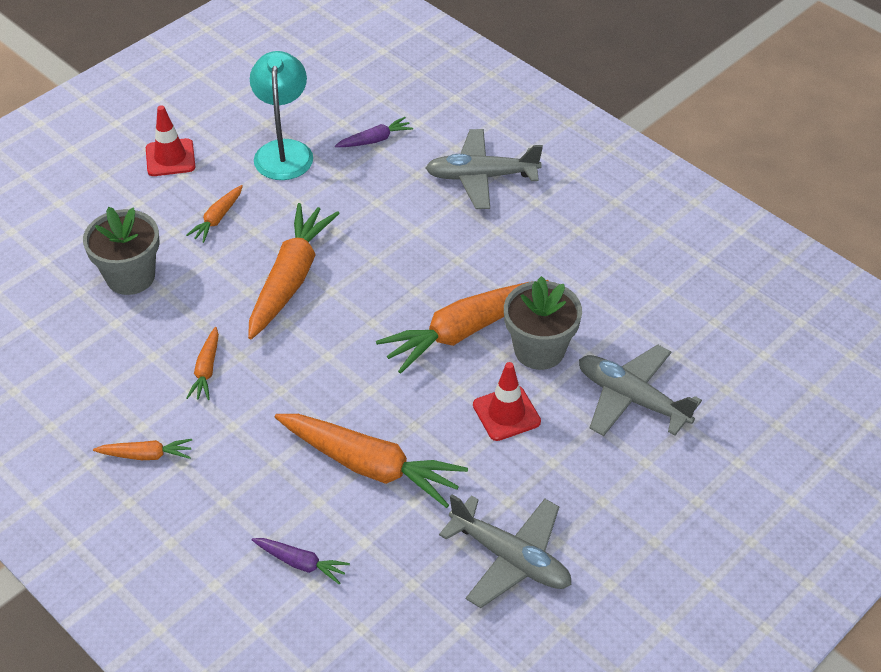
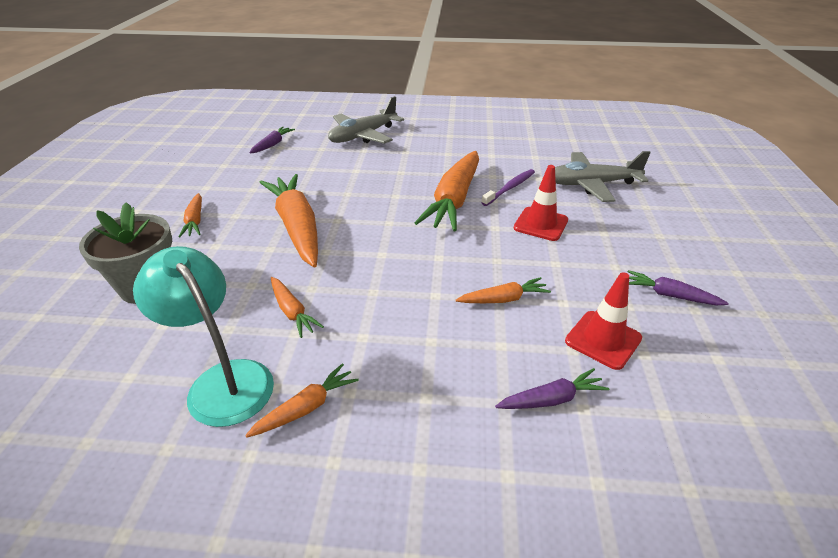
camera: 40 degrees left, 10 degrees down
red traffic cone [146,105,195,176] -> red traffic cone moved to [565,272,642,370]
turquoise lamp [250,51,313,180] -> turquoise lamp moved to [133,246,274,427]
orange carrot [275,414,468,508] -> orange carrot [456,277,551,303], size x0.48
grey plane [439,494,572,608] -> purple carrot [627,270,729,305]
grey flower pot [504,276,582,370] -> purple toothbrush [481,169,535,206]

